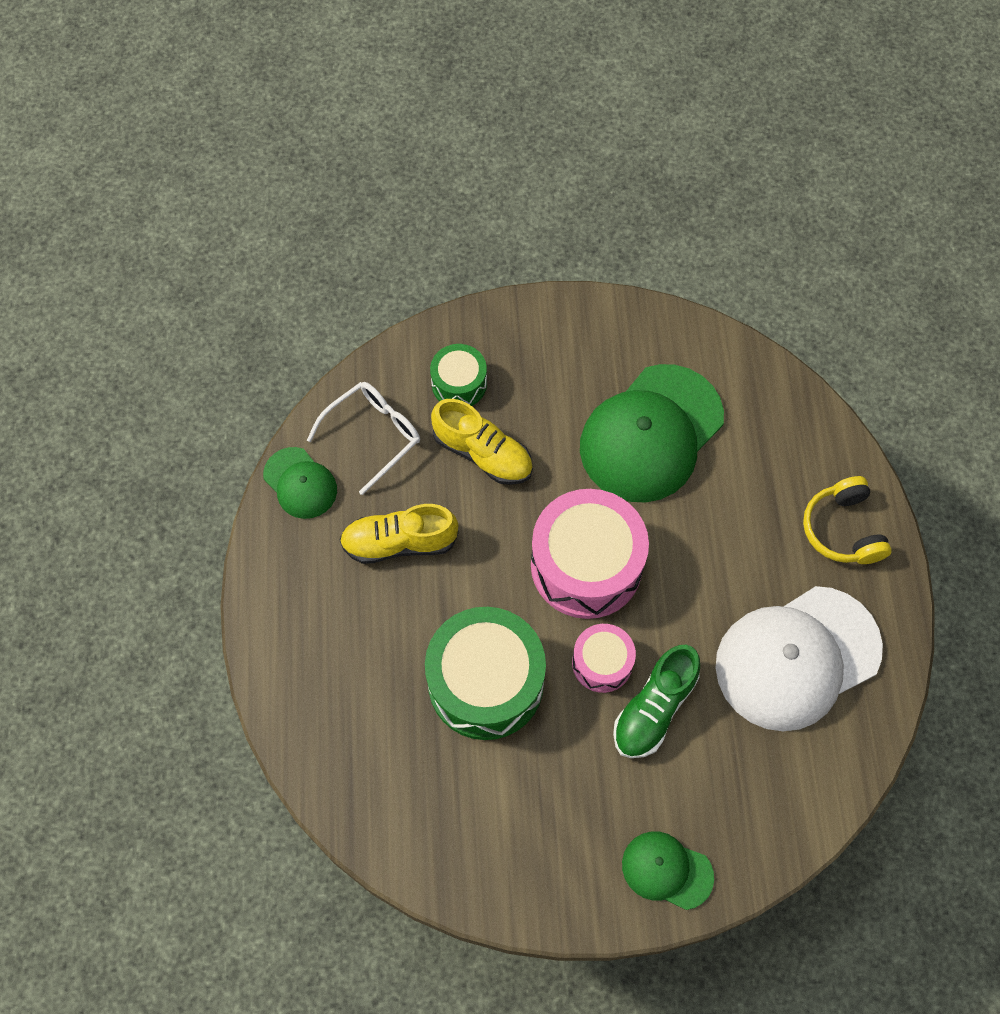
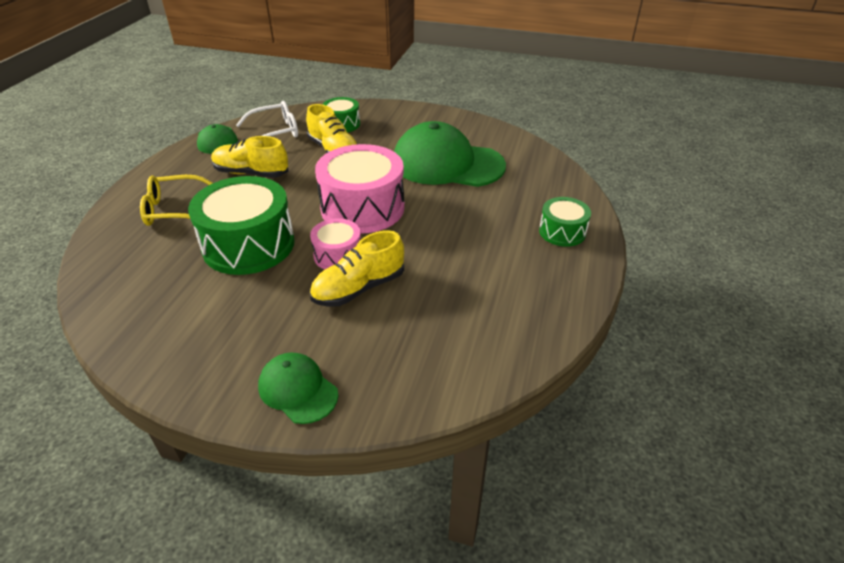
camera: 20 degrees right, 25 degrees down
green cap [580,364,724,503] -> green cap turned 45 degrees clockwise [394,121,506,187]
green shoe [613,645,700,758] -> yellow shoe [310,230,404,307]
white cap [716,586,883,731] -> none
yellow headphones [803,476,892,564] -> green drum [539,197,591,247]
none -> yellow glasses [140,175,212,226]

